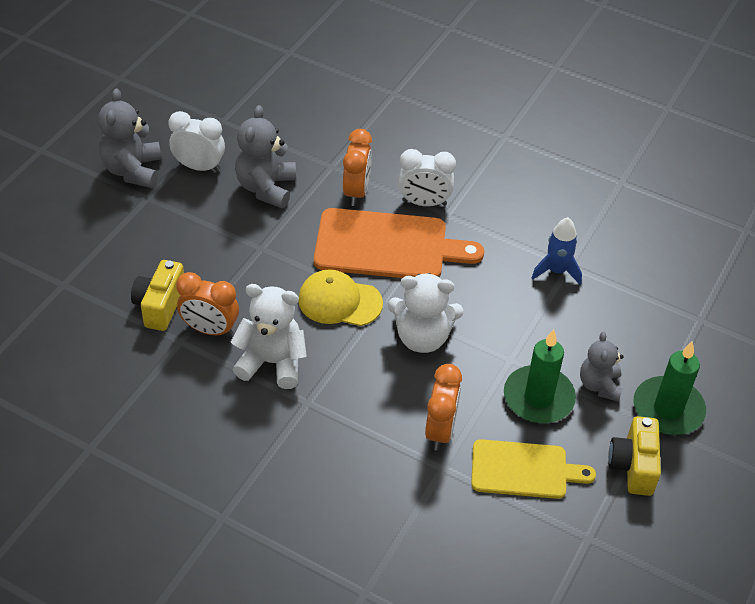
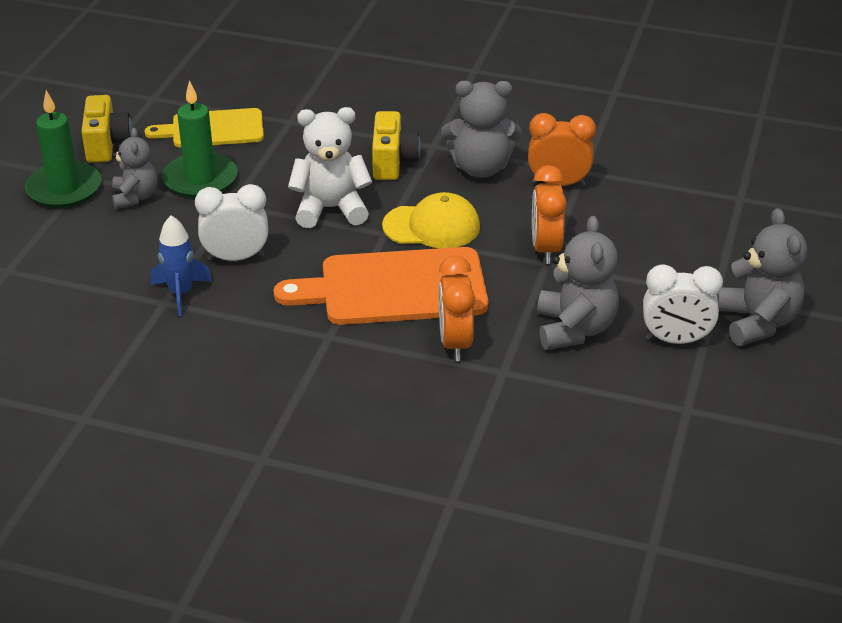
camera: 170 degrees right, 10 degrees down
yellow camera [131,260,184,331] -> yellow camera moved to [372,111,420,180]
white teddy bear [231,284,307,389] -> grey teddy bear [442,81,522,178]
white clock [399,149,456,206] -> white clock moved to [195,184,268,261]
orange clock [425,364,462,451] -> orange clock moved to [532,165,567,264]

